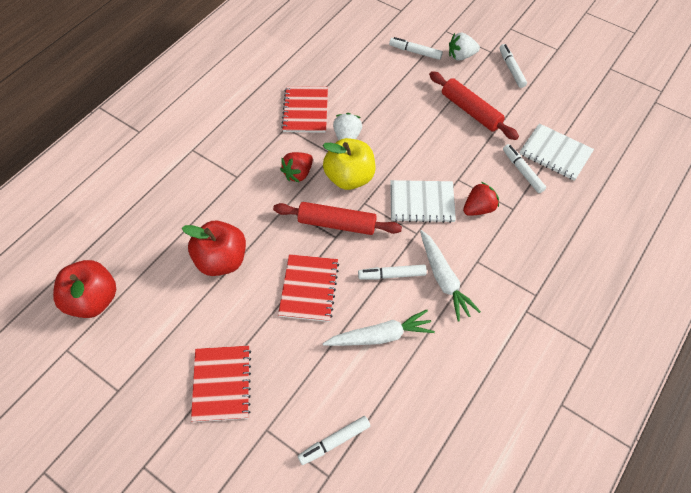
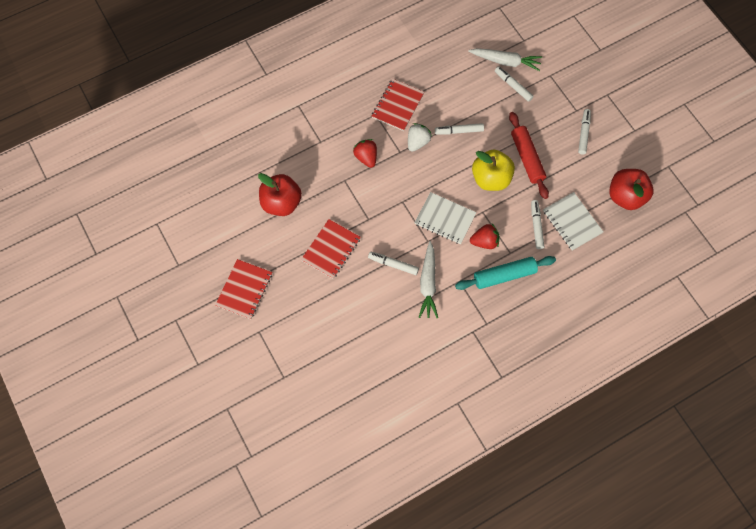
camera: 25 degrees right, 10 degrees up
red apple [53,260,116,318] -> red apple moved to [609,169,654,210]
red rolling pin [273,202,402,235] -> none
red strawberry [280,152,313,183] -> red strawberry turned 90 degrees clockwise [353,139,377,168]
white marker [298,416,370,465] -> white marker moved to [435,123,484,134]
yellow apple [323,138,375,190] -> yellow apple moved to [472,150,515,191]
white carrot [323,309,435,346] -> white carrot moved to [468,48,542,71]
white strawberry [449,33,480,61] -> none
none -> turquoise rolling pin [455,256,556,290]

